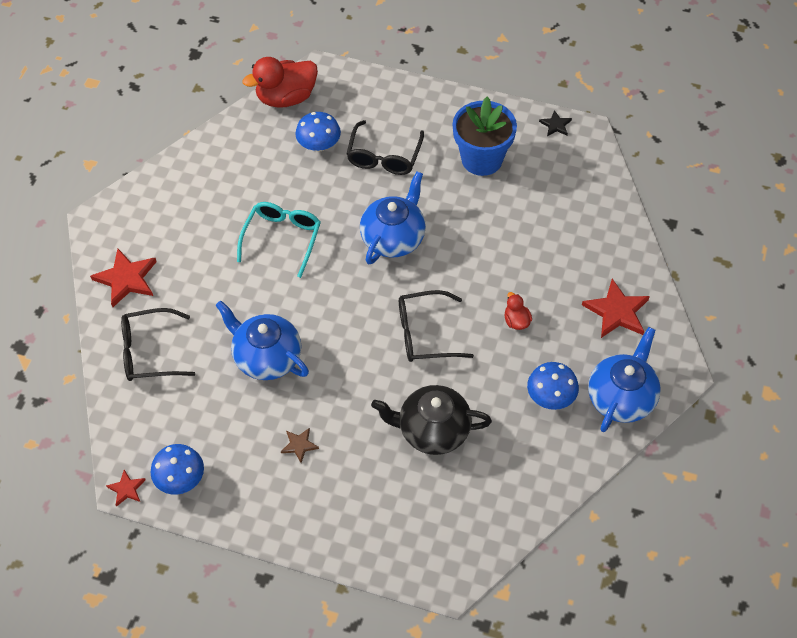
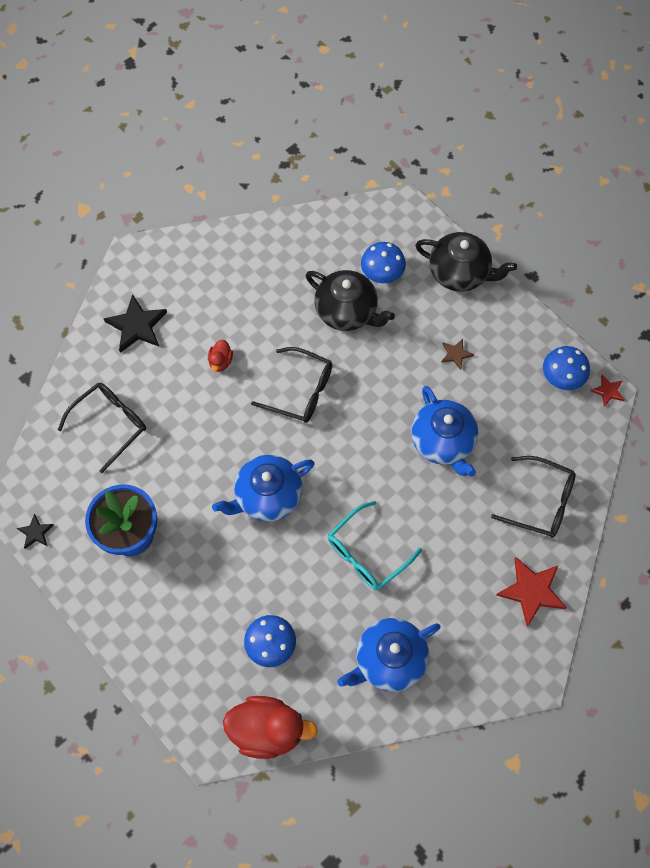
camera: 150 degrees left, 10 degrees up
black glasses [347,120,424,175] -> black glasses moved to [58,383,146,473]
blue mushroom [527,362,579,410] -> blue mushroom moved to [361,242,406,283]
red star [582,279,650,338] -> black star [104,294,167,353]
blue teapot [588,327,661,432] -> blue teapot moved to [337,618,441,692]
none -> black teapot [415,232,517,292]

